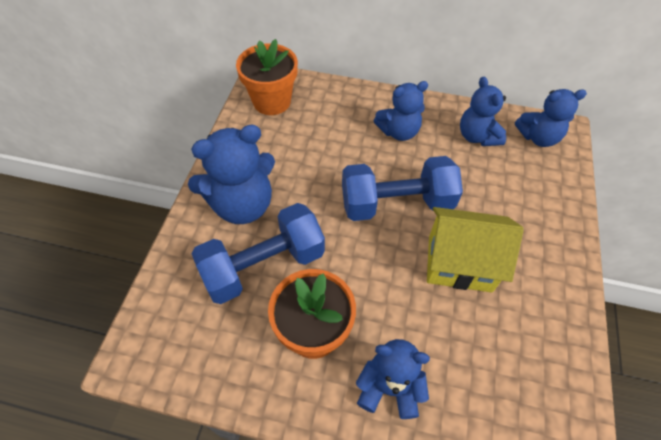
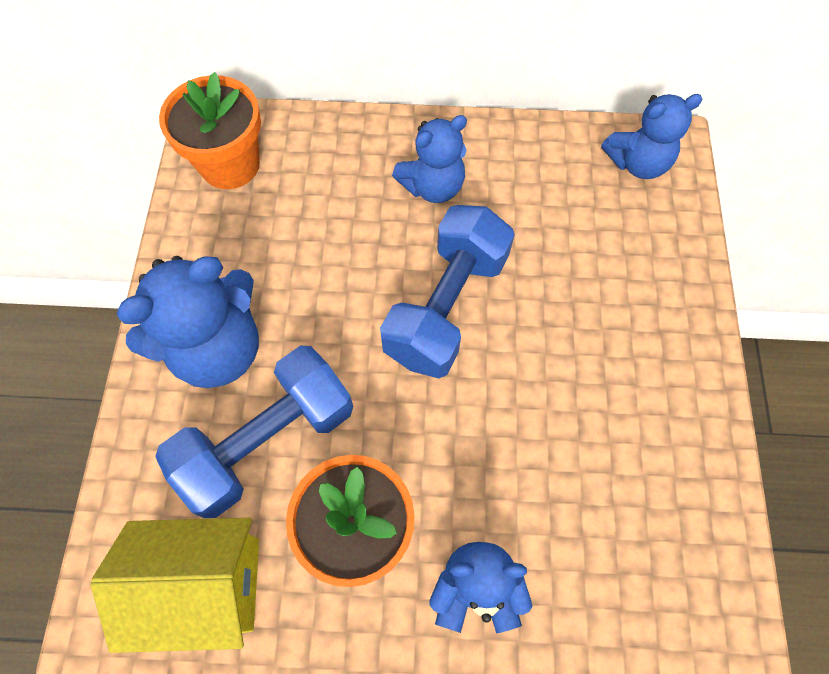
camera: 10 degrees left, 10 degrees up
blue dumbbell [342,156,463,221] -> blue dumbbell turned 45 degrees counterclockwise [380,205,515,379]
yellow house [427,207,524,292] -> yellow house moved to [91,518,259,653]
blue teddy bear [460,77,506,146] -> none

